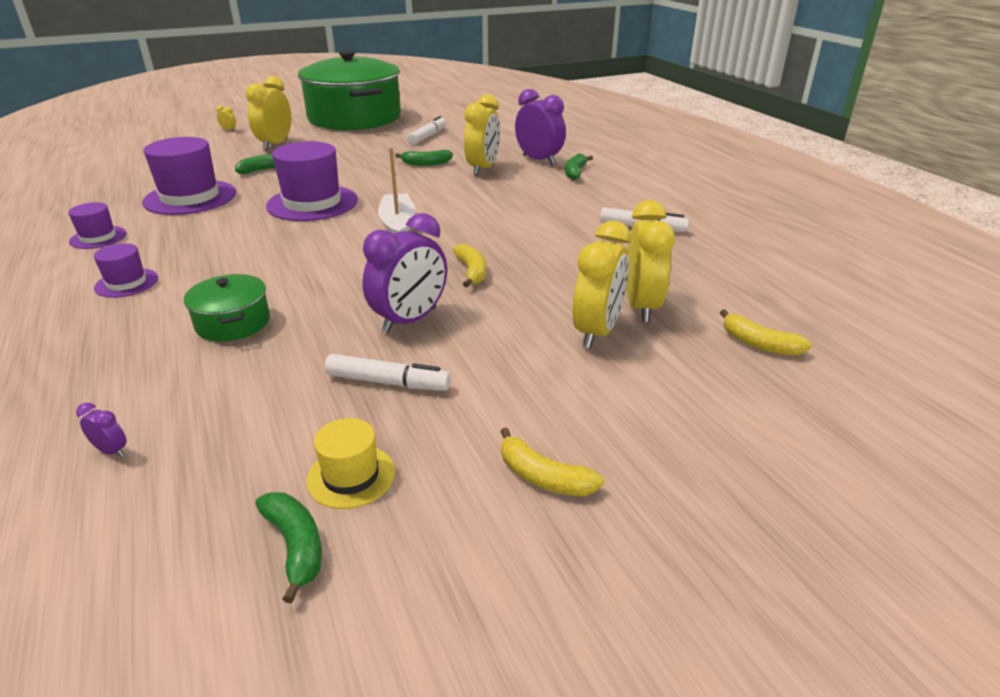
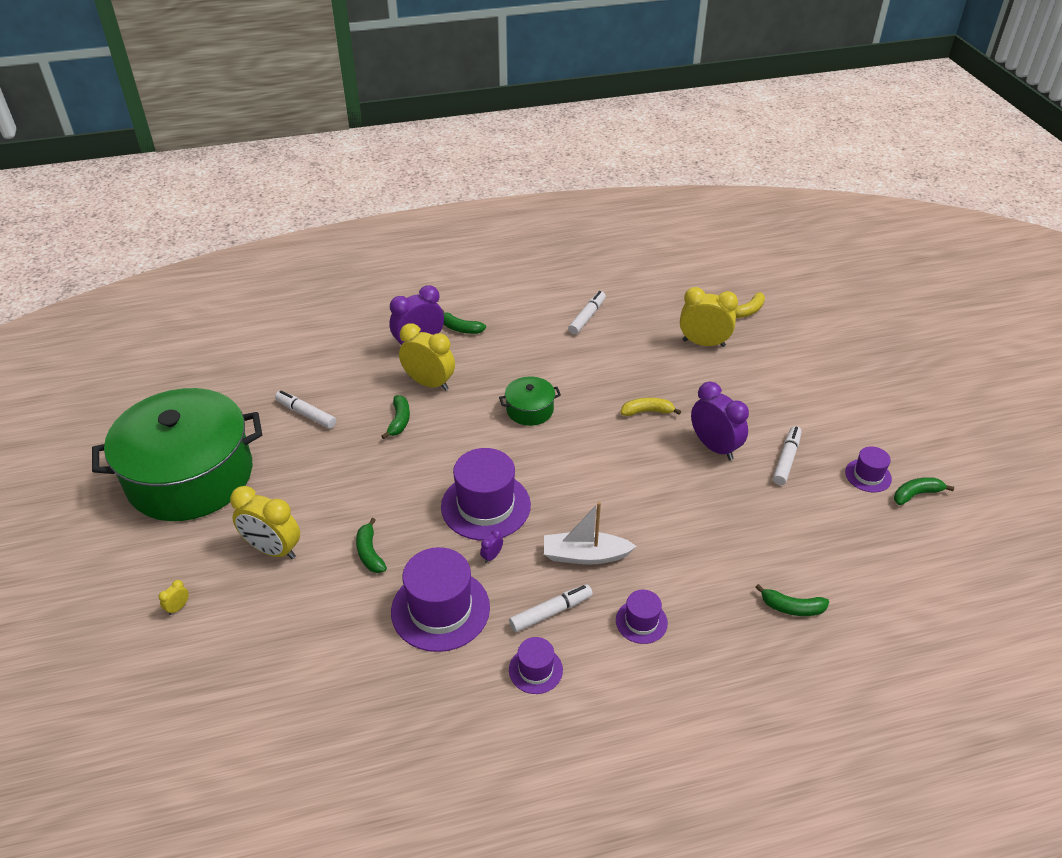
camera: 80 degrees left, 10 degrees up
purple clock [76,403,126,457] -> purple clock moved to [480,529,503,563]
green pot [184,274,270,342] -> green pot moved to [499,376,561,426]
yellow hat [306,418,395,509] -> purple hat [845,446,892,492]
white boat [378,147,416,234] -> white boat moved to [544,502,637,564]
yellow banana [500,427,604,496] -> none
yellow clock [572,221,631,348] -> none
none -> white marker [509,584,593,632]
none -> green banana [755,584,829,616]

